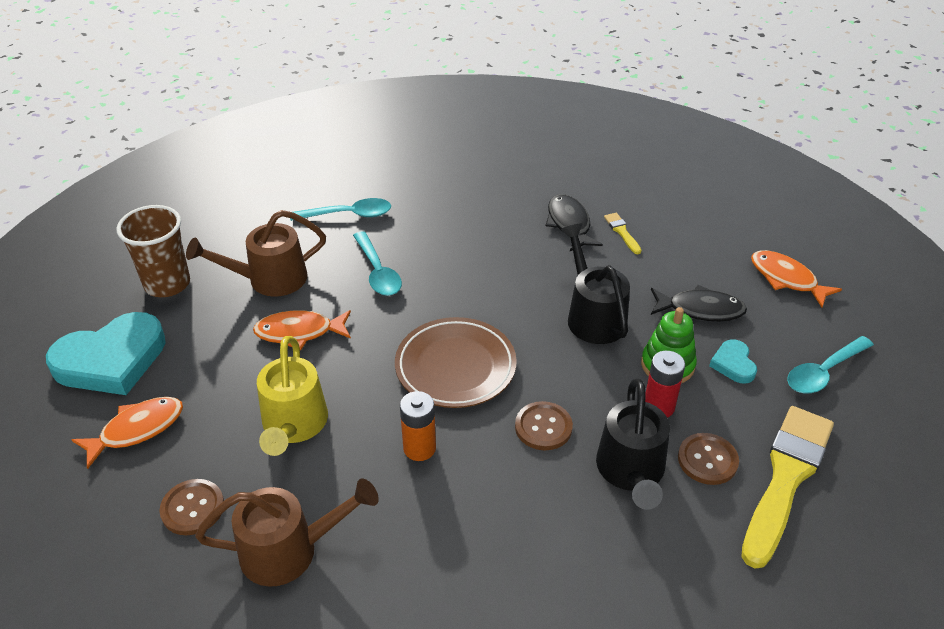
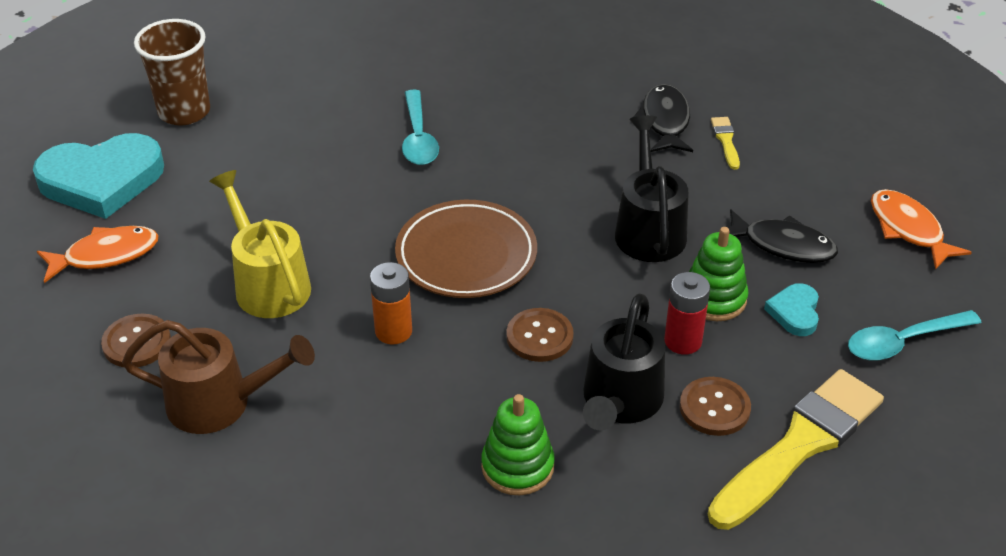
camera: 15 degrees right, 0 degrees up
brown watering can [186,210,326,297] -> none
orange fish [253,310,351,350] -> none
yellow watering can [257,336,328,456] -> yellow watering can turned 135 degrees clockwise [209,170,311,318]
turquoise spoon [290,198,391,221] -> none
none -> green stacking toy [481,394,555,495]

